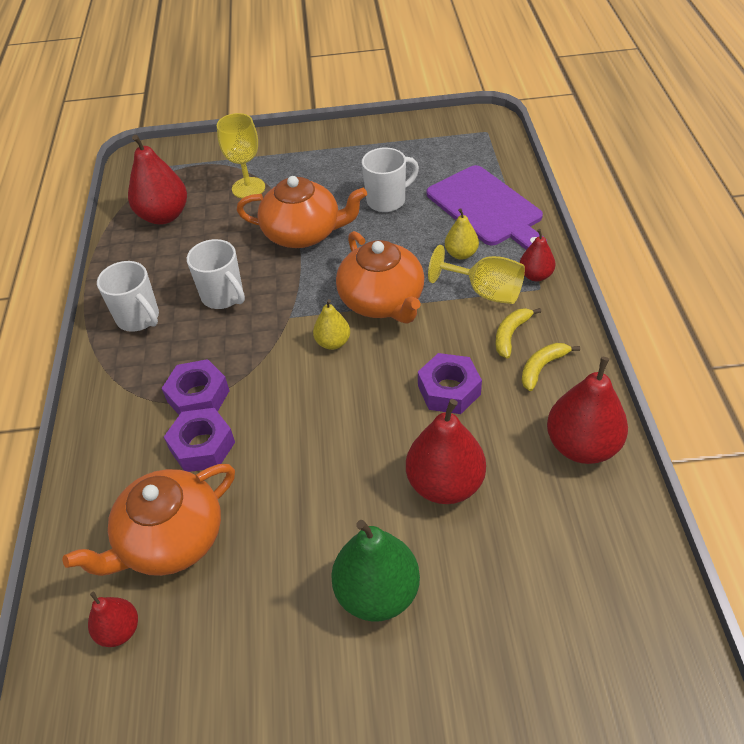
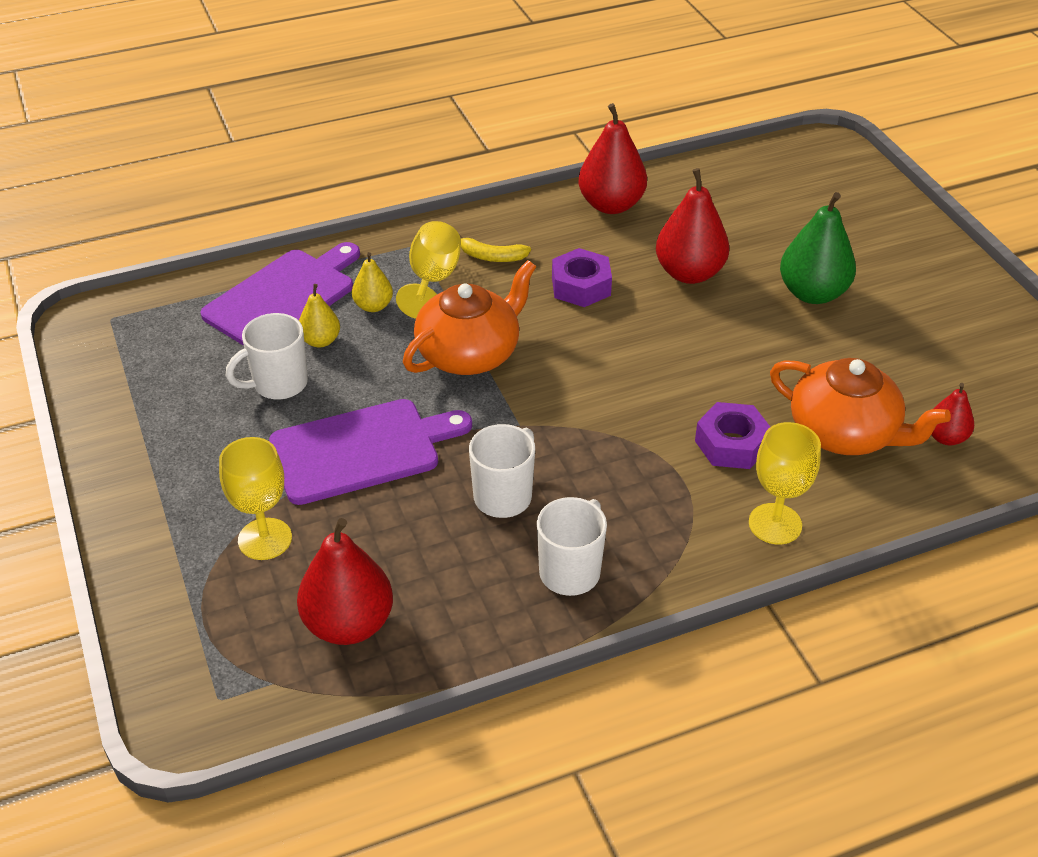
camera: 110 degrees left, 5 degrees down
purple nut [162,359,230,415] -> none
orange teapot [237,176,367,248] -> purple cutting board [269,399,472,505]
yellow pear [313,299,350,350] -> yellow pear moved to [299,284,340,347]
white mug [362,148,419,212] -> white mug turned 75 degrees counterclockwise [226,313,308,399]
red pear [520,229,555,281] -> none
yellow banana [521,343,580,391] -> none
none -> yellow goblet [749,422,821,544]

